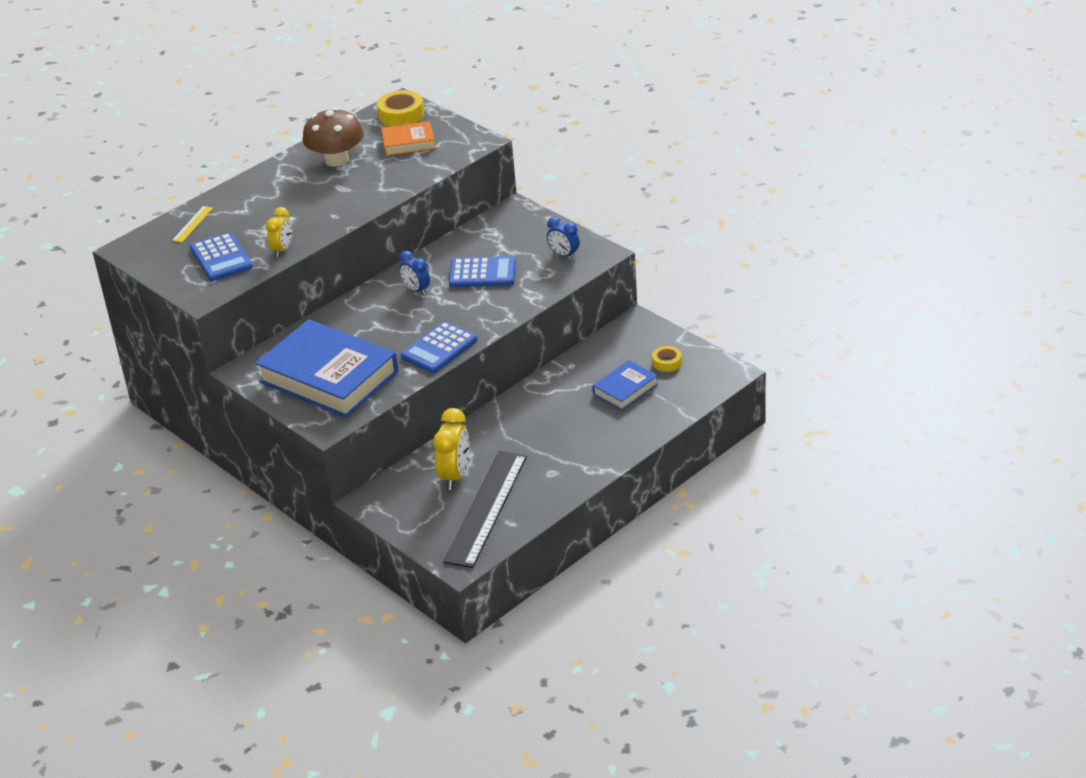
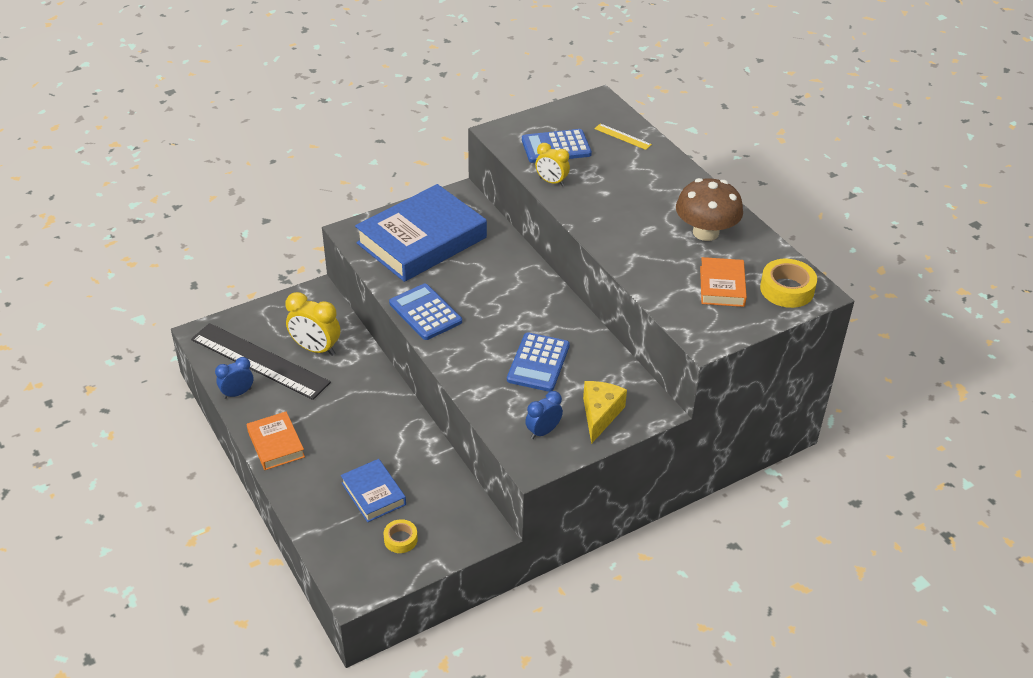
camera: 100 degrees right, 5 degrees up
blue clock [399,251,430,296] -> blue clock moved to [215,357,253,399]
none -> orange book [247,412,305,470]
none -> yellow cheese [583,381,627,444]

